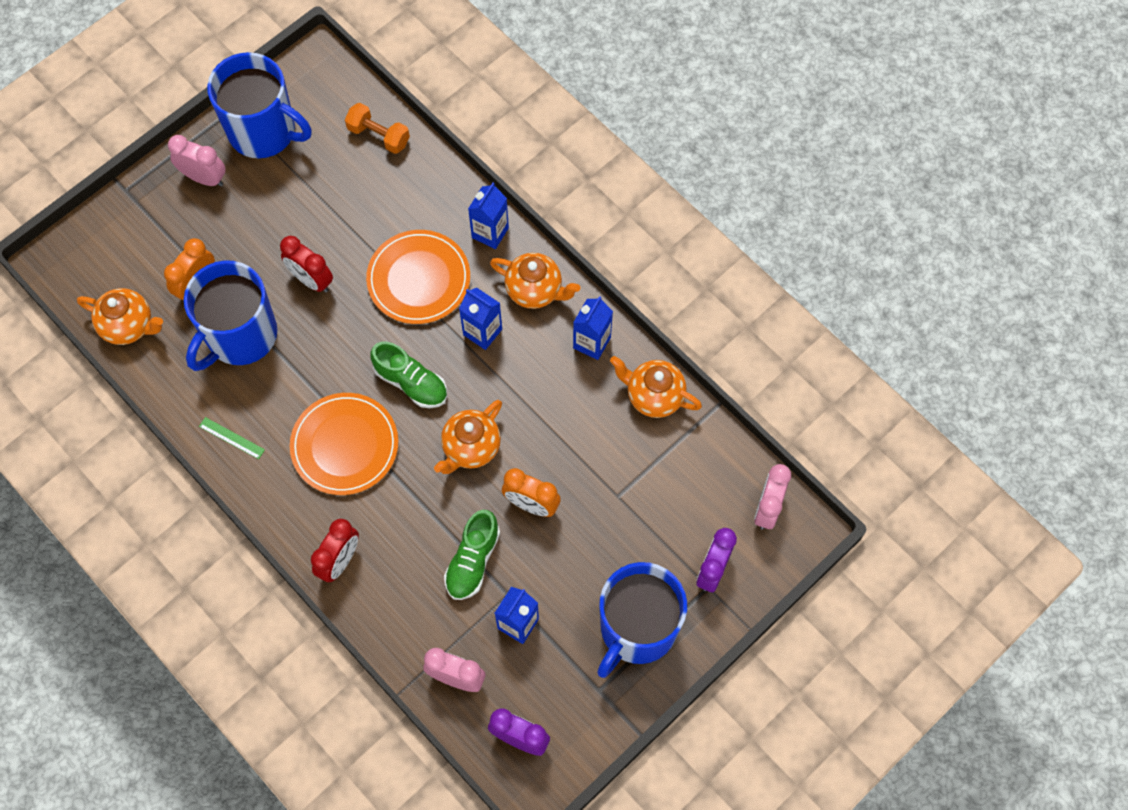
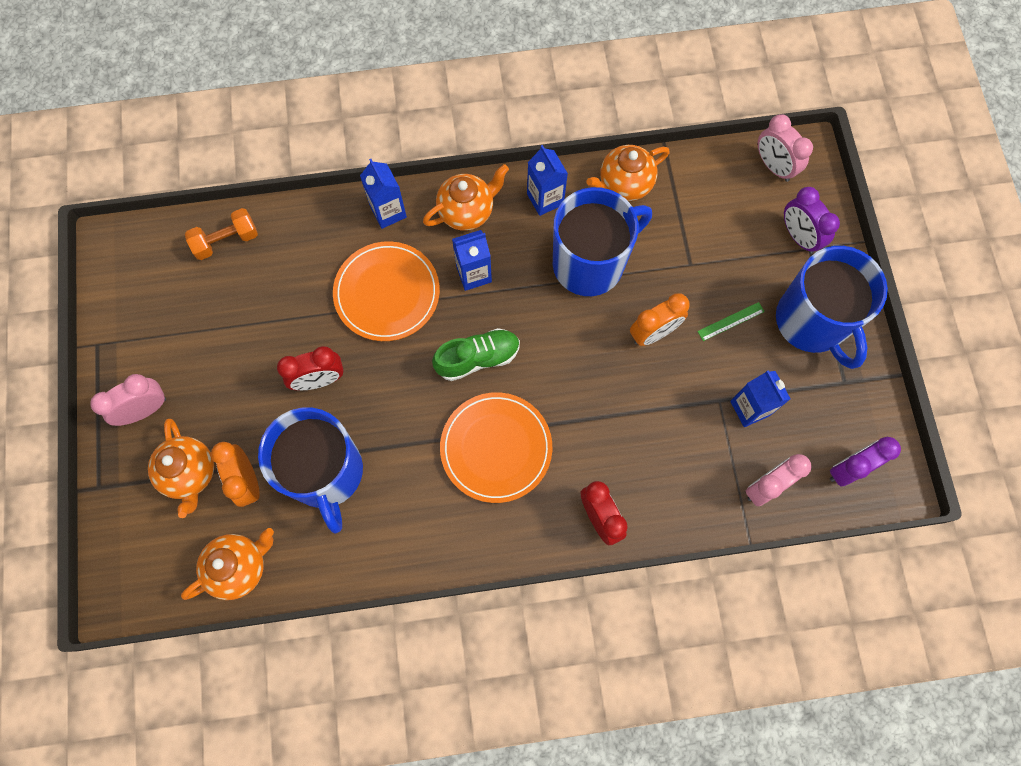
camera: 55 degrees left, 5 degrees up
green ruler [199,417,265,459] -> green ruler moved to [697,302,765,341]
blue mug [207,52,312,158] -> blue mug moved to [553,187,652,296]
orange teapot [434,400,502,474] -> orange teapot moved to [148,419,214,518]
green shoe [444,510,500,600] -> none

